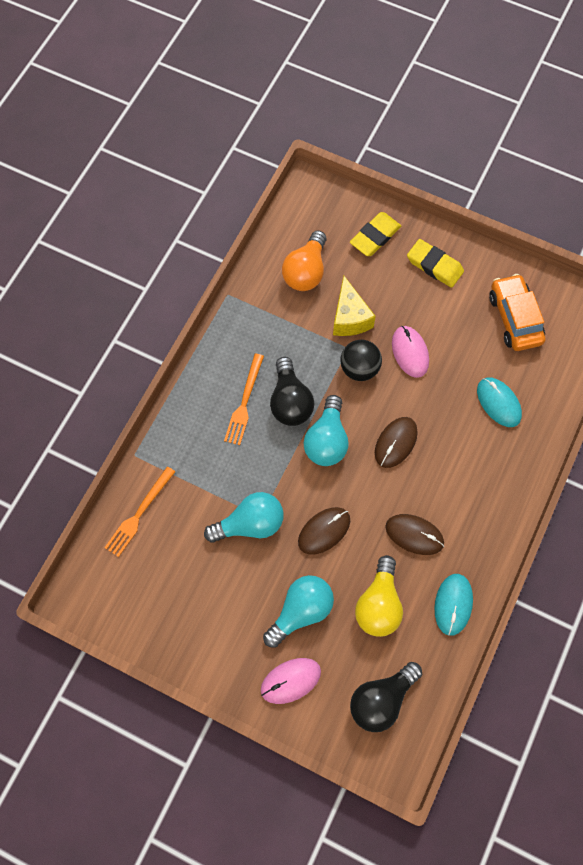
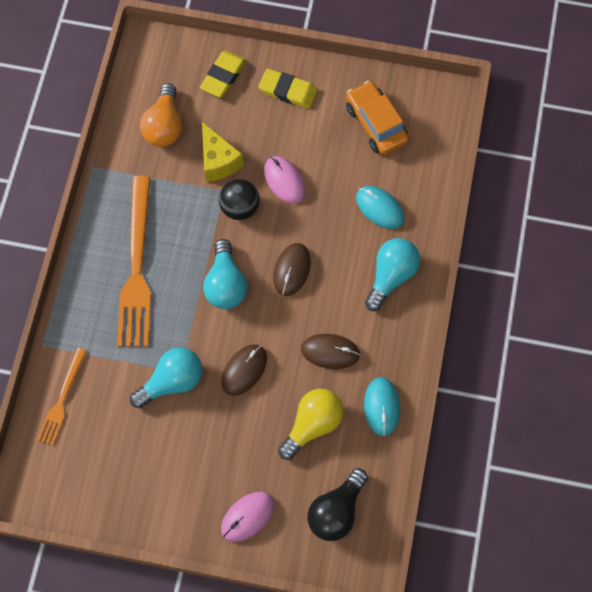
camera: 15 degrees left, 0 degrees up
orange fork [224,354,264,445] -> orange fork [117,176,151,347], size x1.85
turquoise light bulb [263,575,334,648] -> turquoise light bulb moved to [365,238,420,311]
black light bulb [270,357,314,426] -> none
yellow light bulb [355,555,403,637] -> yellow light bulb turned 135 degrees counterclockwise [278,389,344,460]

